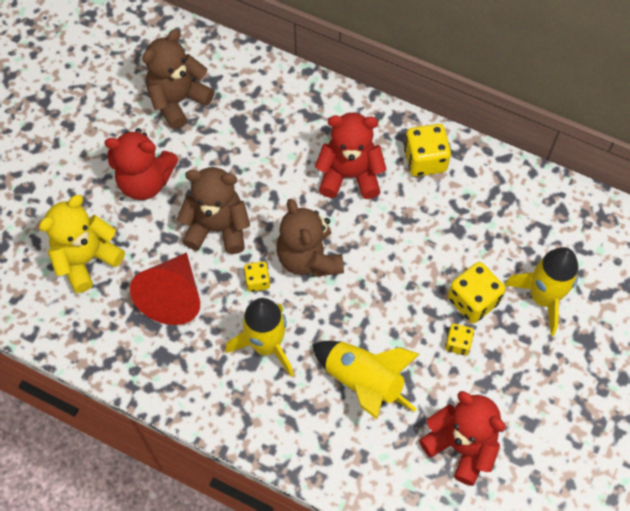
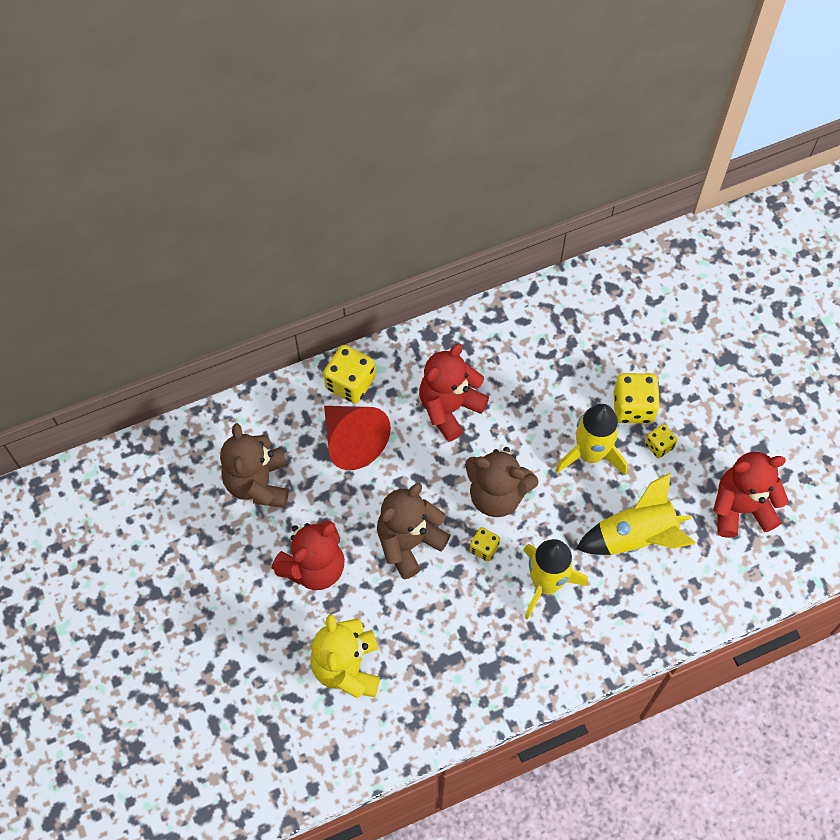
camera: 50 degrees left, 0 degrees up
red cone [130,253,200,325] -> red cone moved to [324,406,391,470]
yellow dice [404,124,451,177] -> yellow dice moved to [323,345,375,404]
yellow rocket [504,247,579,336] -> yellow rocket moved to [555,404,628,476]

